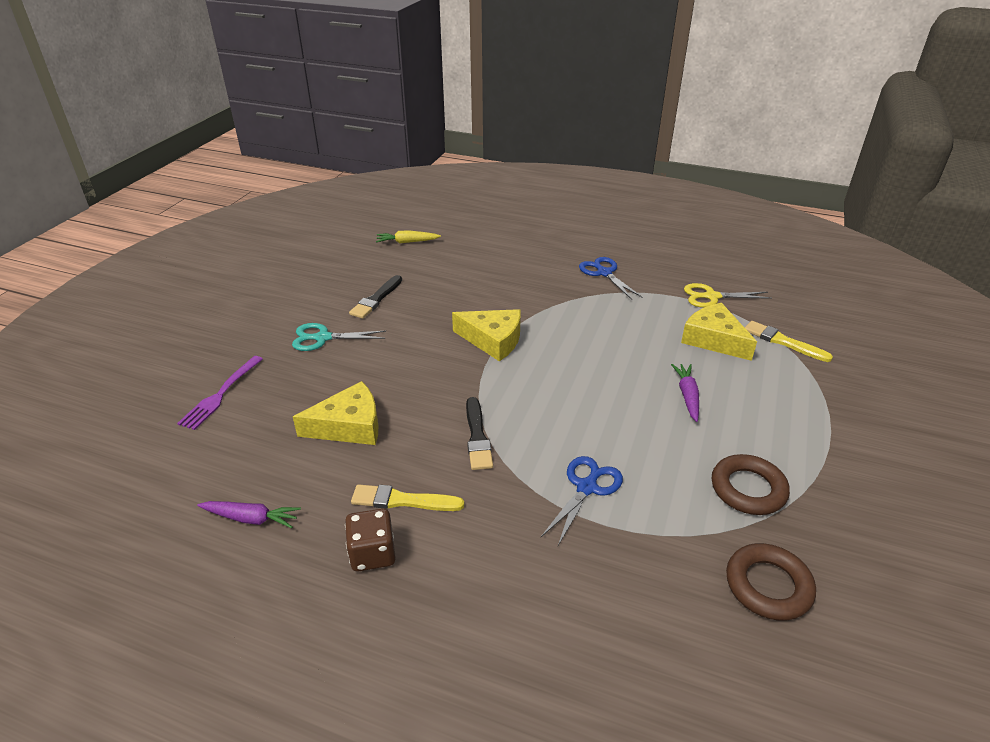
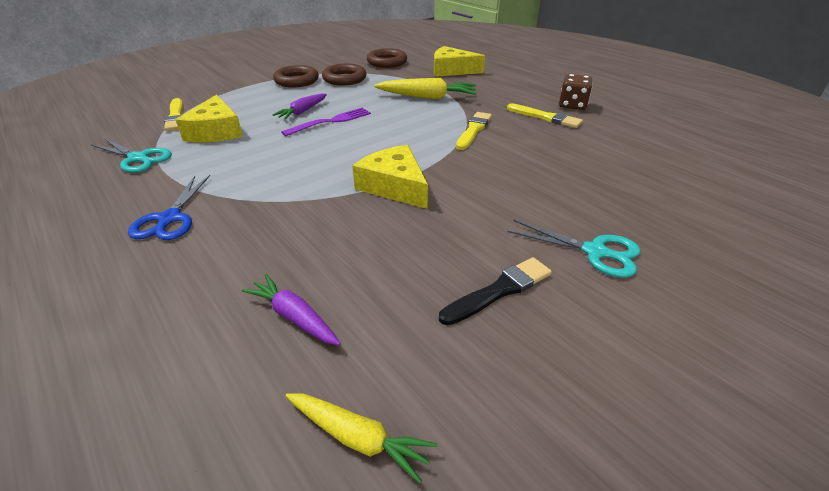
camera: 150 degrees left, 0 degrees up
purple fork [177,356,263,430] -> purple fork moved to [281,108,371,136]
purple carrot [197,501,301,528] -> purple carrot moved to [242,274,341,345]
yellow cheese [293,381,378,445] -> yellow cheese moved to [434,46,485,77]
black brush [466,397,493,470] -> yellow brush [456,112,492,150]
blue scissors [541,456,623,545] -> yellow carrot [374,78,476,99]
yellow scissors [684,283,772,308] -> turquoise scissors [91,138,172,173]
none -> brown ring [273,65,319,87]

